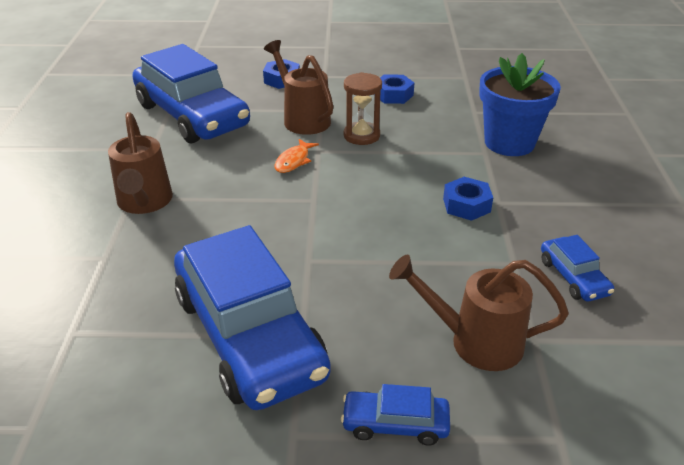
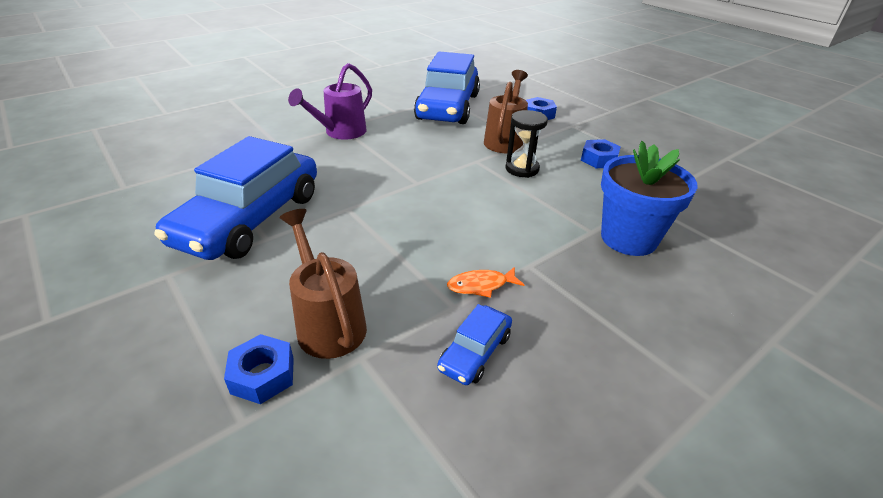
camera: 50 degrees right, 0 degrees up
brown watering can [108,112,173,214] -> purple watering can [288,63,372,140]
orange fish [274,139,319,173] -> orange fish moved to [447,267,524,298]
blue car [341,384,450,446] -> none
brown hourglass [344,72,382,145] -> black hourglass [505,110,548,178]
blue nut [443,177,493,221] -> blue nut moved to [224,334,294,404]

